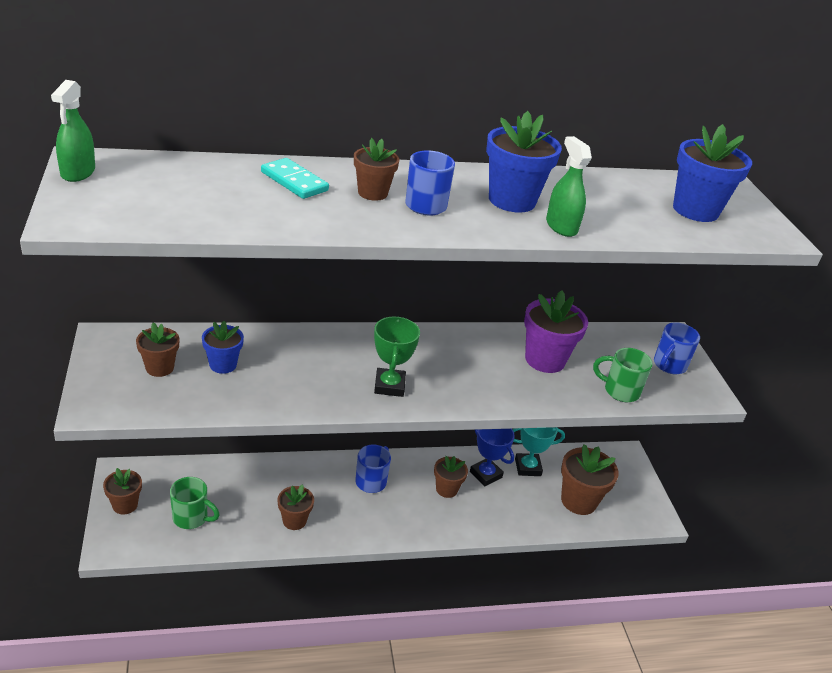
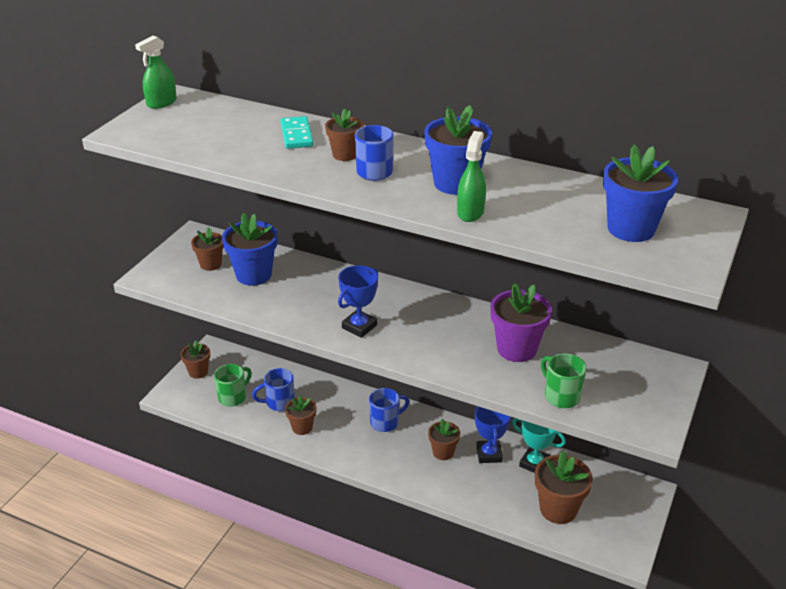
camera: 40 degrees right, 0 degrees up
green mug [170,477,220,529] -> green mug turned 105 degrees counterclockwise [214,364,252,407]
blue flower pot [202,321,244,374] -> blue flower pot [222,212,277,286], size x1.65
green trophy [374,316,420,397] -> blue trophy [338,265,378,338]
blue mug [654,322,700,374] -> blue mug moved to [252,368,295,411]

